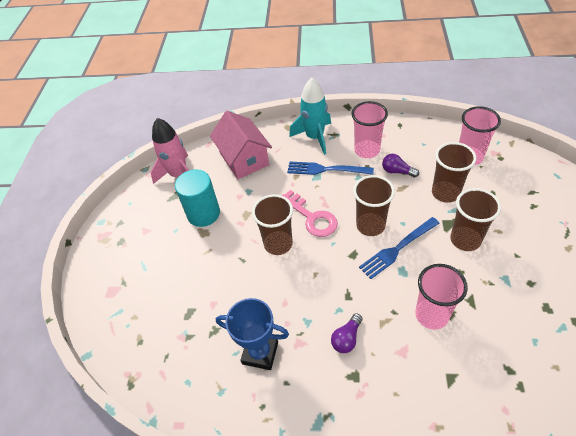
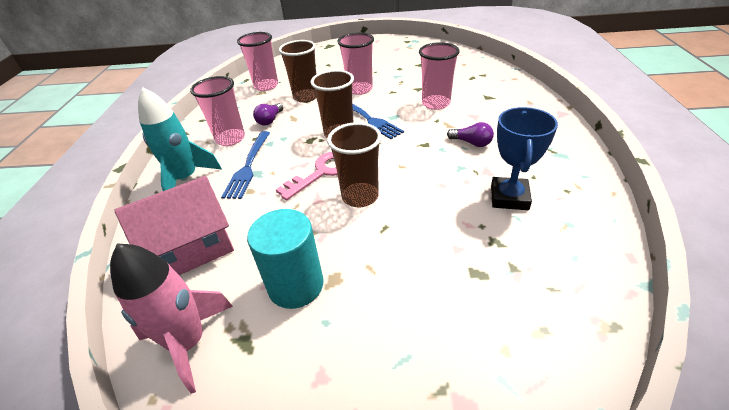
camera: 95 degrees left, 10 degrees down
brown cup [450,188,501,251] -> pink cup [338,33,374,95]

